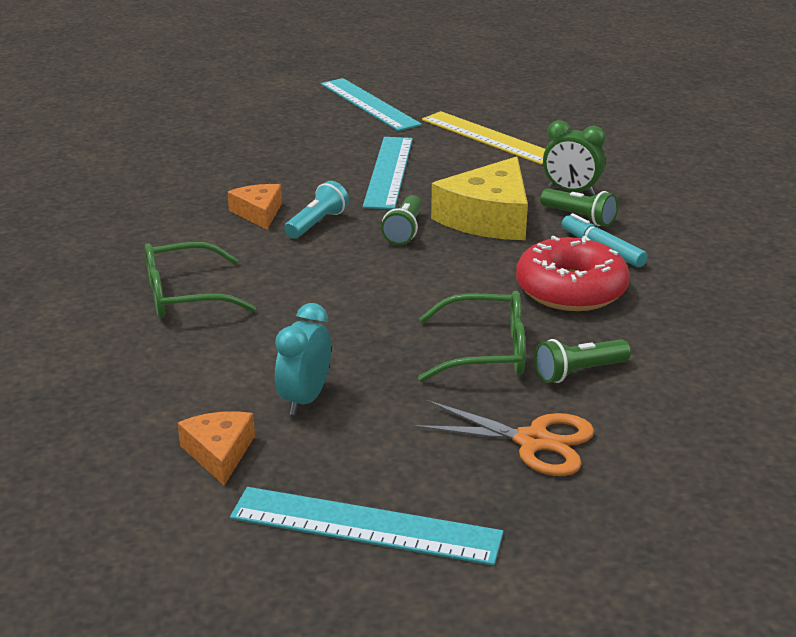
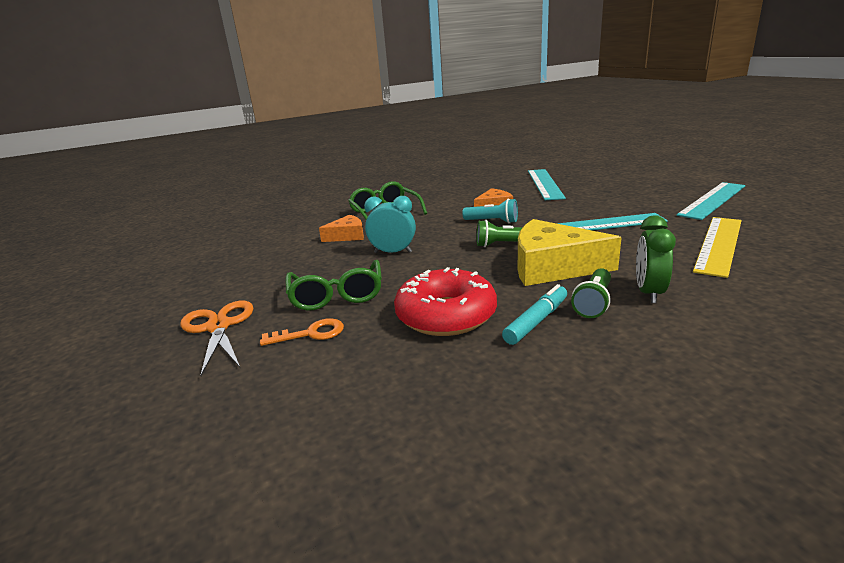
camera: 80 degrees right, 5 degrees down
orange cheese [178,411,255,486] -> orange cheese moved to [319,215,364,242]
turquoise ruler [230,487,503,566] -> turquoise ruler moved to [528,169,566,200]
turquoise clock [275,303,331,415] -> turquoise clock moved to [364,196,416,253]
orange scissors [412,400,594,476] -> orange scissors turned 150 degrees clockwise [180,301,253,376]
green flashlight [534,339,631,383] -> orange key [260,318,344,346]

